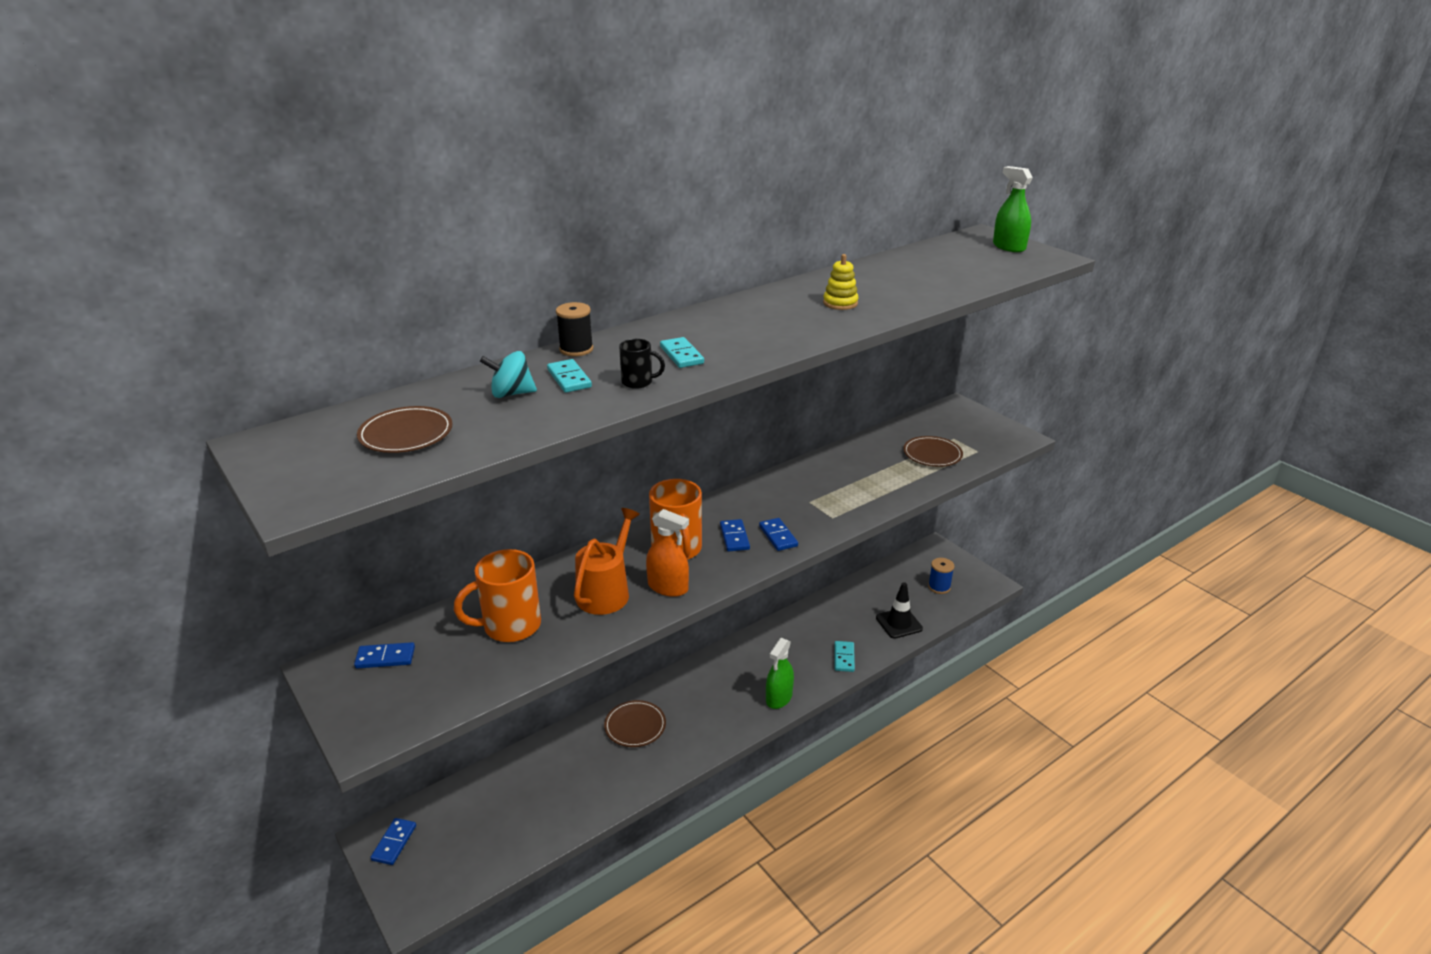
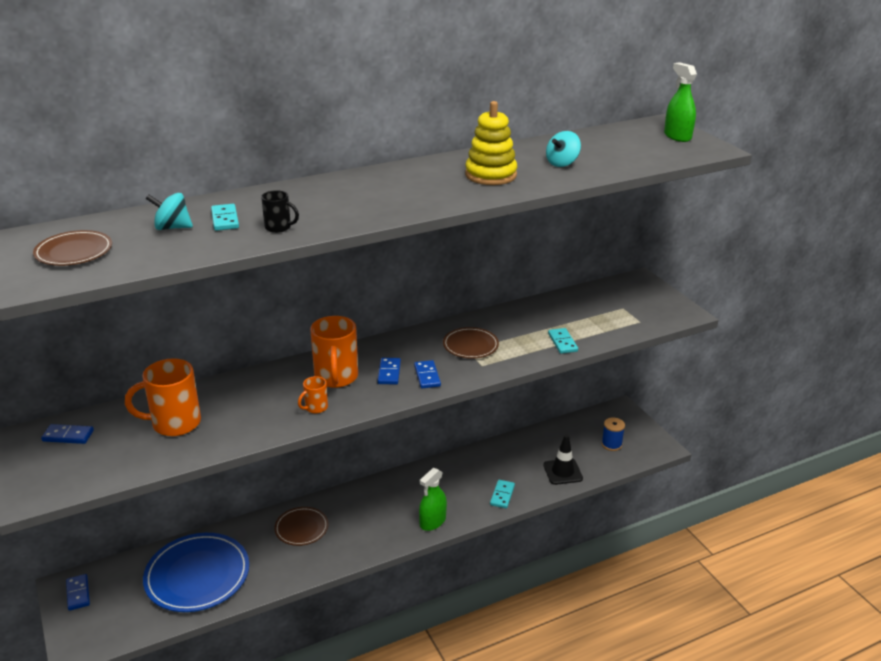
camera: 10 degrees right, 0 degrees up
blue domino [371,818,416,865] -> blue domino turned 45 degrees counterclockwise [66,574,90,611]
black spool [556,302,593,356] -> none
orange watering can [574,508,640,615] -> none
orange spray bottle [646,509,689,597] -> orange mug [298,376,328,414]
turquoise domino [660,337,704,368] -> turquoise domino moved to [548,328,578,354]
yellow stacking toy [823,254,859,310] -> yellow stacking toy [465,101,517,185], size x1.68
brown plate [903,436,963,467] -> brown plate moved to [443,327,499,359]
none -> blue plate [143,533,249,612]
none -> turquoise spinning top [546,131,581,167]

